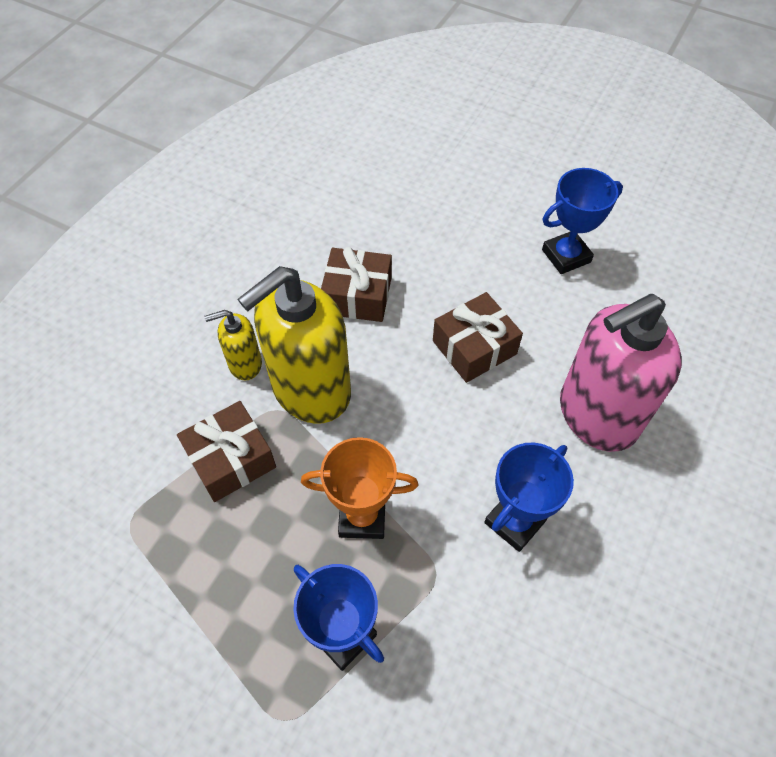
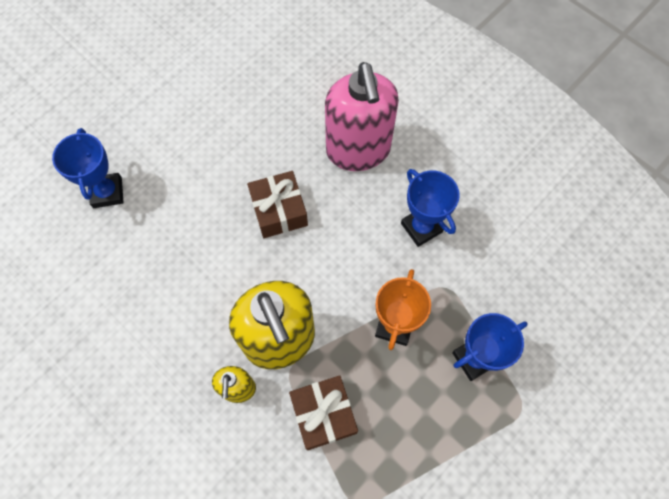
camera: 75 degrees left, 10 degrees up
brown gift [321,247,392,322] -> none
blue trophy [542,168,623,274] -> blue trophy moved to [52,128,124,208]

